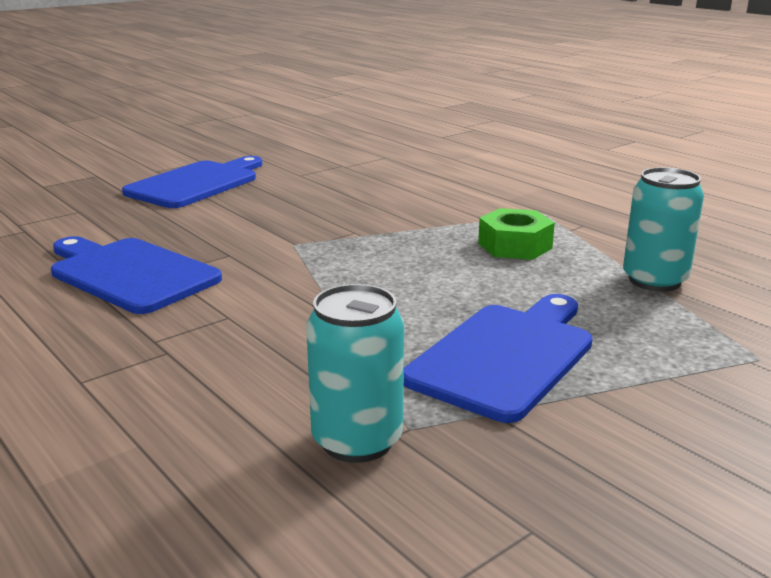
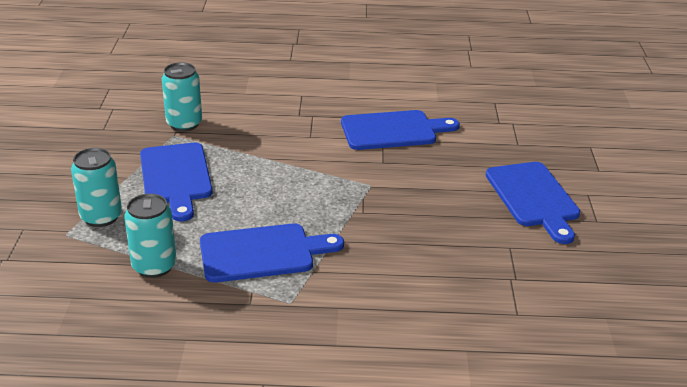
camera: 130 degrees right, 10 degrees up
green nut [478,208,555,260] -> blue cutting board [200,223,344,283]
none -> turquoise can [71,148,122,227]

